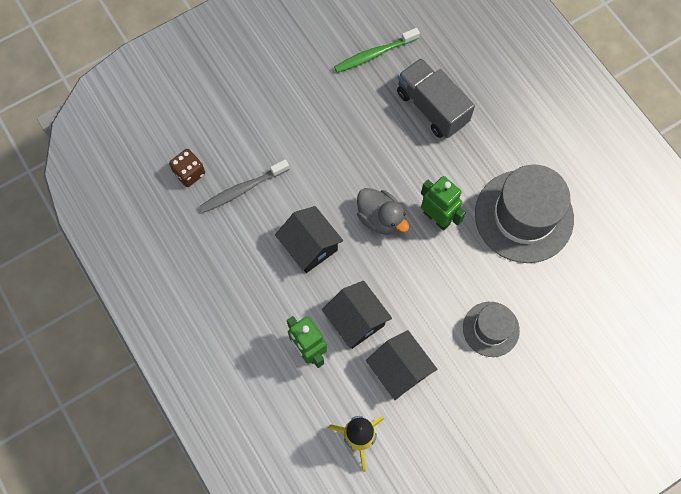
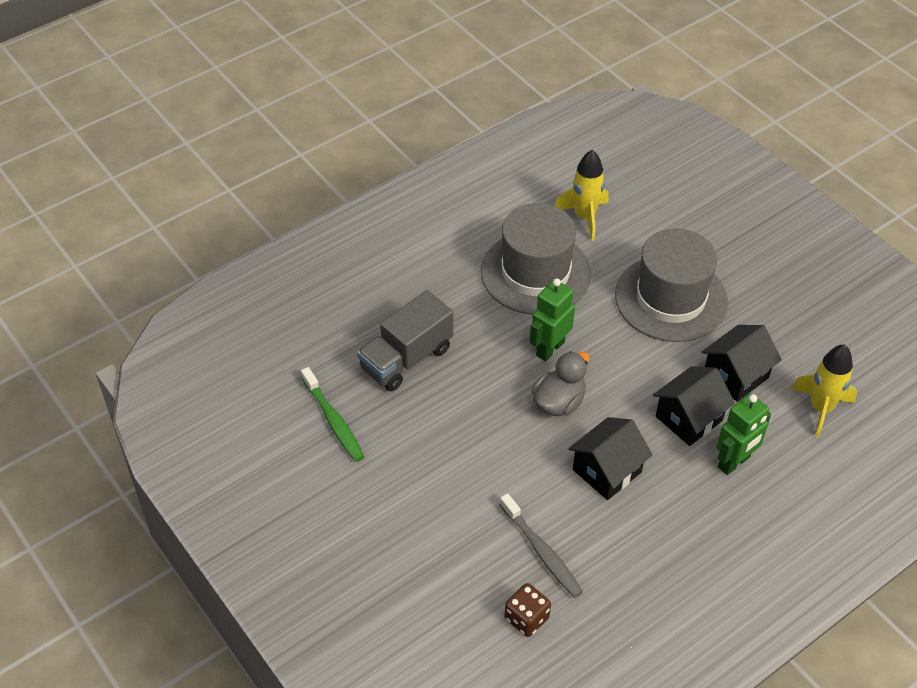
camera: 95 degrees left, 20 degrees down
grey hat [463,302,520,357] -> grey hat [615,228,728,342], size x1.82
none -> yellow rocket [555,150,609,241]

